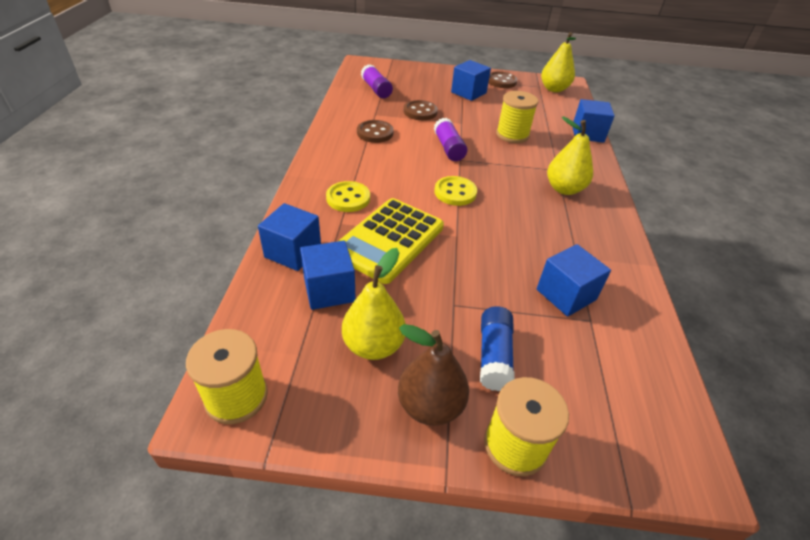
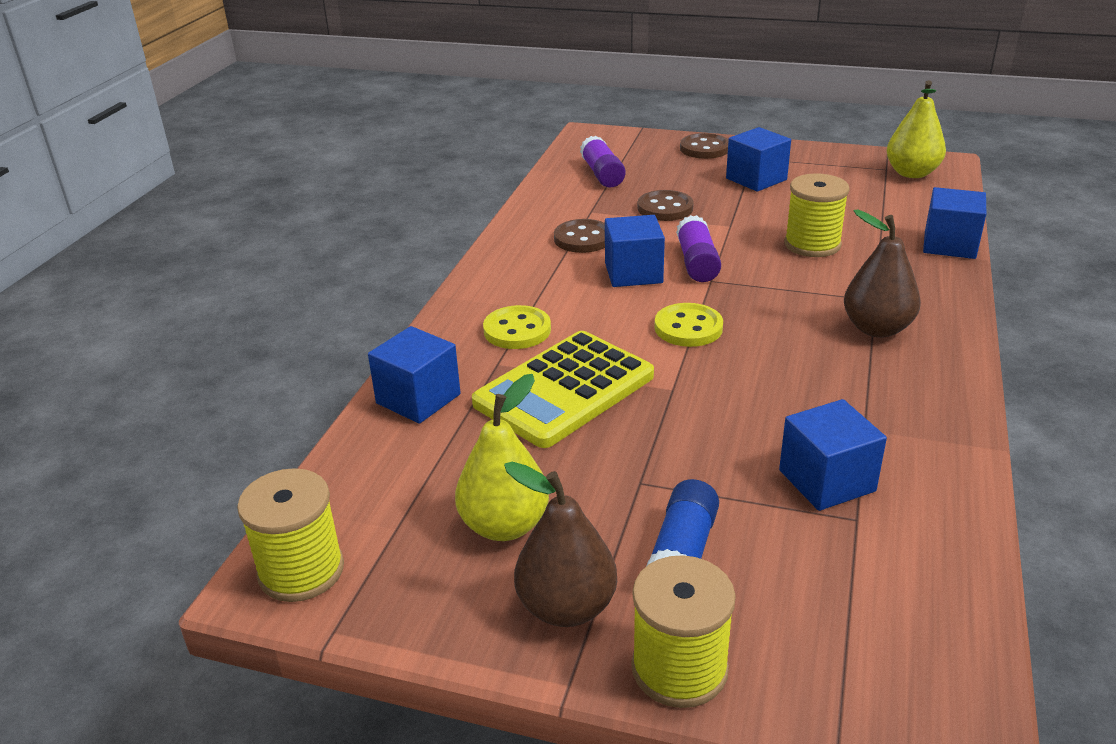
camera: 15 degrees right, 10 degrees down
blue cube [300,241,356,310] -> blue cube moved to [605,215,665,287]
brown button [488,71,517,88] -> brown button moved to [680,133,729,159]
yellow pear [547,117,593,195] -> brown pear [844,210,921,338]

